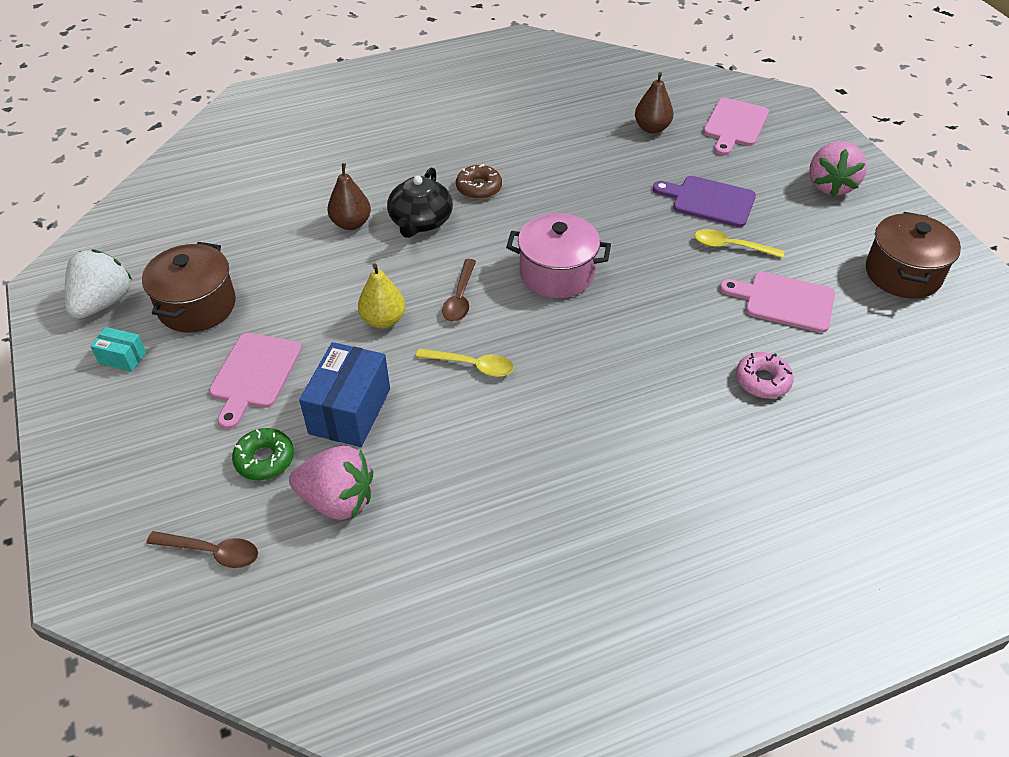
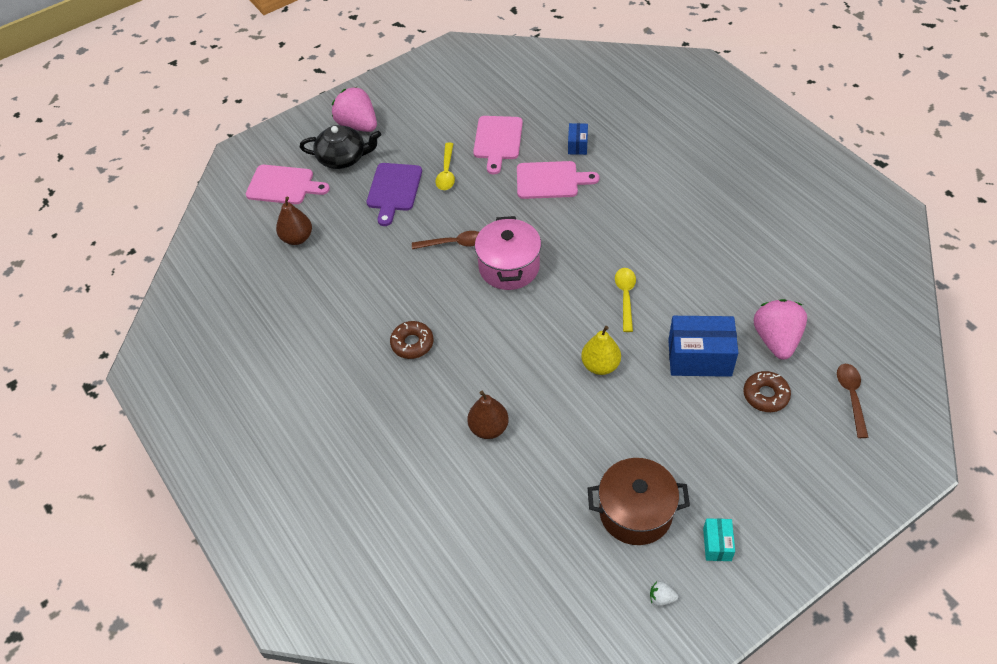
camera: 100 degrees left, 5 degrees up
white strawberry [65,249,132,319] -> white strawberry [650,581,678,606], size x0.40
pink cutting board [209,333,302,429] -> pink cutting board moved to [517,161,600,199]
green donut [232,428,294,480] -> brown donut [743,371,791,412]
black teapot [387,168,453,238] -> black teapot moved to [300,125,381,169]
brown spoon [442,259,476,322] -> brown spoon moved to [412,231,479,249]
pink donut [736,352,794,399] -> blue box [568,123,588,155]
pink strawberry [809,141,867,197] -> pink strawberry turned 135 degrees counterclockwise [332,87,377,132]
brown pot [866,212,961,299] -> none

